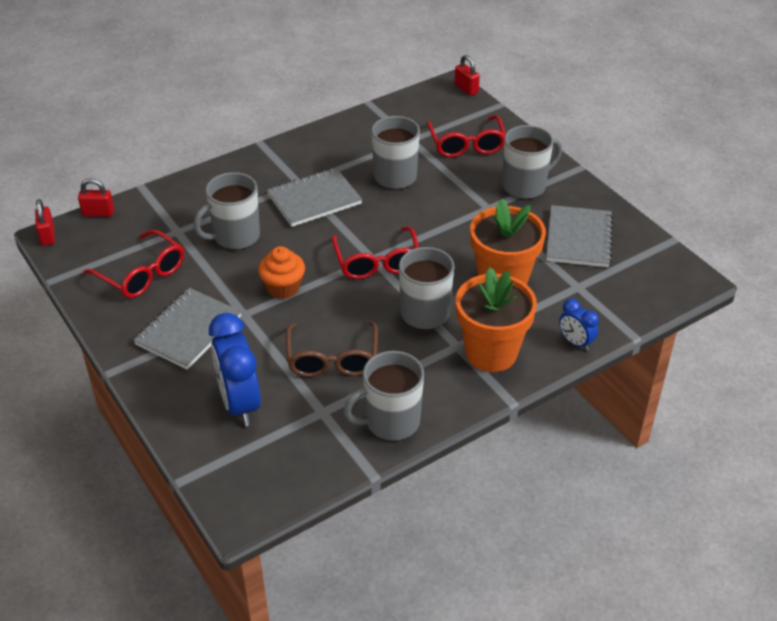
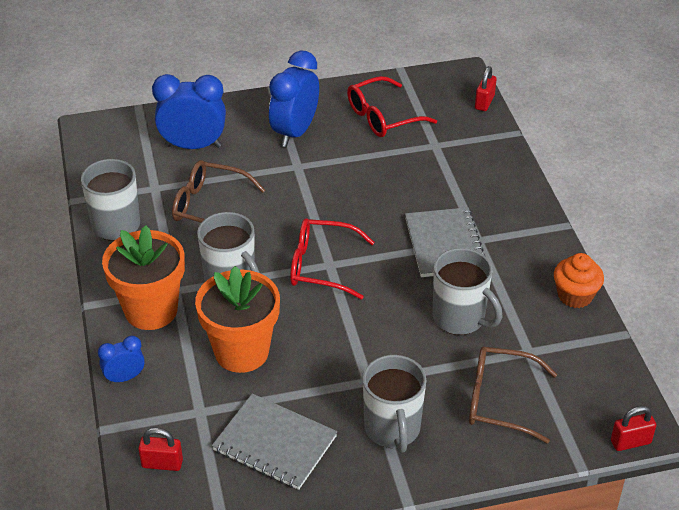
camera: 110 degrees right, 0 degrees up
red padlock [35,199,55,246] -> red padlock moved to [138,428,183,471]
grey notebook [133,288,242,369] -> blue clock [269,51,319,147]
grey mug [194,172,260,250] -> none
orange cupcake [258,246,305,299] -> orange cupcake moved to [554,253,604,308]
red glasses [427,115,506,157] -> brown glasses [469,346,557,443]

